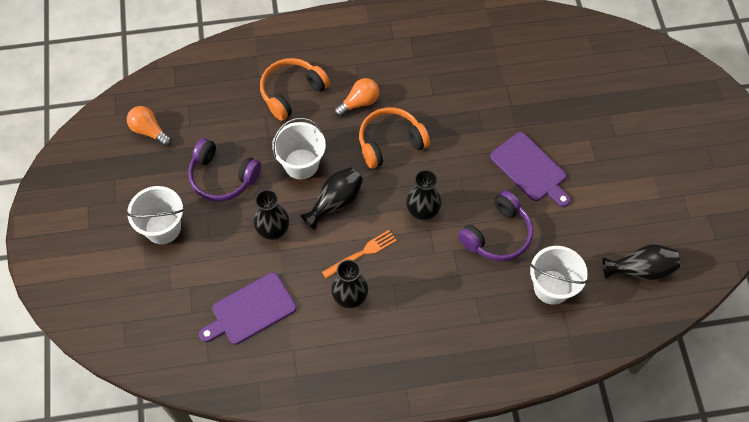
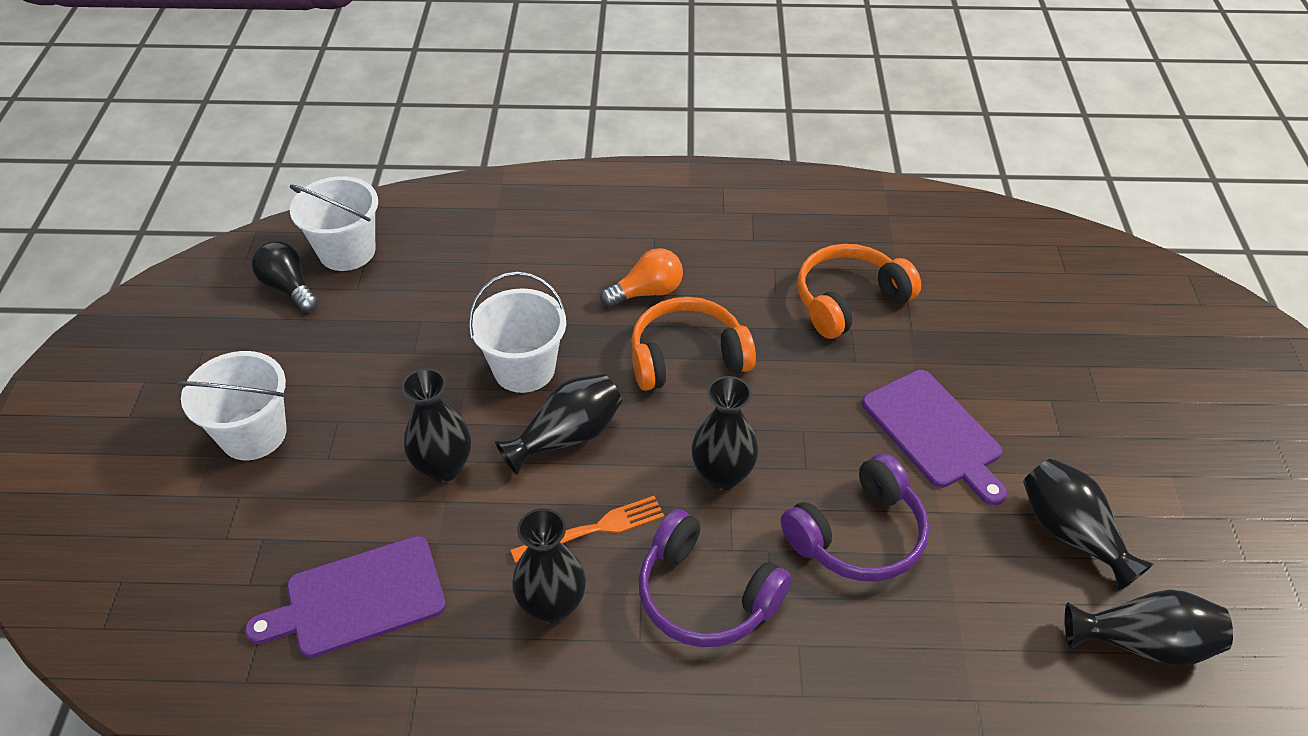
camera: 10 degrees right, 15 degrees down
orange light bulb [127,106,172,147] -> black light bulb [252,241,318,312]
purple headphones [188,138,261,202] -> purple headphones moved to [639,509,792,647]
orange headphones [260,58,330,121] -> orange headphones moved to [798,244,921,339]
white bucket [530,246,588,305] -> white bucket moved to [290,176,378,271]
none -> black vase [1023,458,1154,591]

